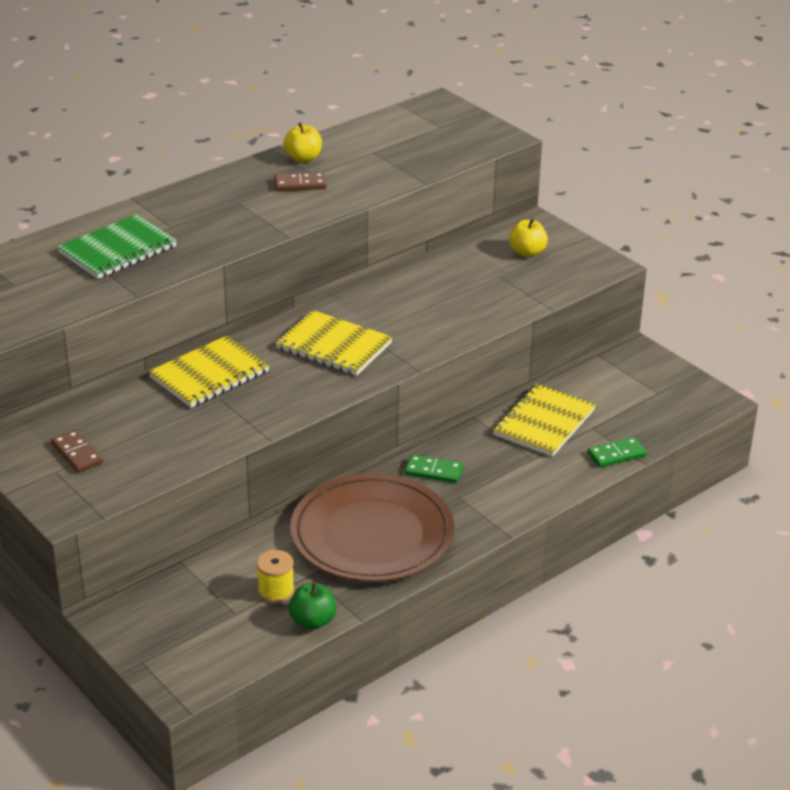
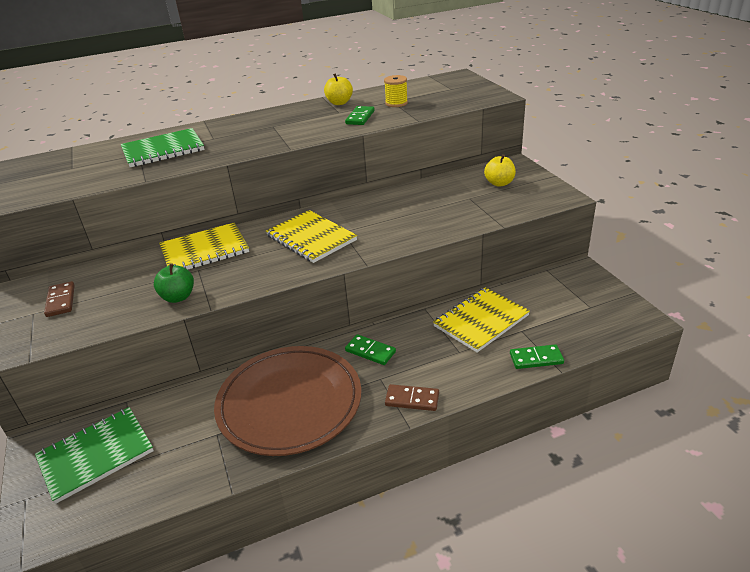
camera: 20 degrees right, 0 degrees up
yellow spool [257,550,294,603] -> yellow spool moved to [384,75,408,107]
brown domino [275,172,327,191] -> brown domino moved to [385,384,439,411]
green apple [289,582,337,630] -> green apple moved to [154,263,194,303]
none -> green notebook [35,407,154,504]
none -> green domino [345,106,375,125]

